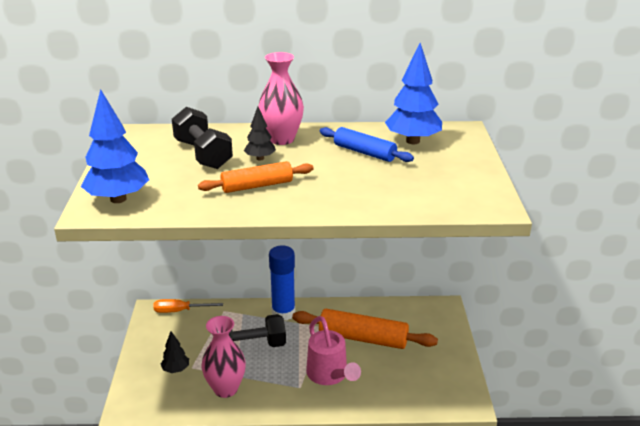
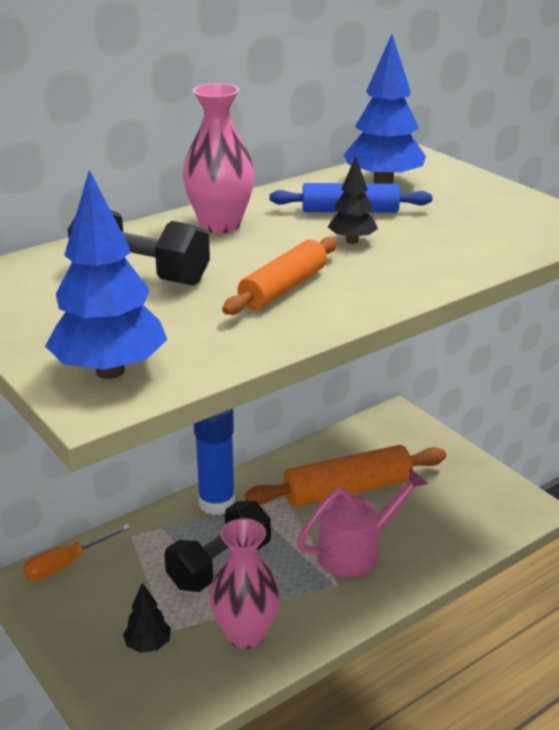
camera: 35 degrees left, 0 degrees up
black tree [244,107,276,161] -> black tree moved to [328,156,378,244]
pink watering can [306,316,361,385] -> pink watering can turned 60 degrees counterclockwise [297,468,428,577]

